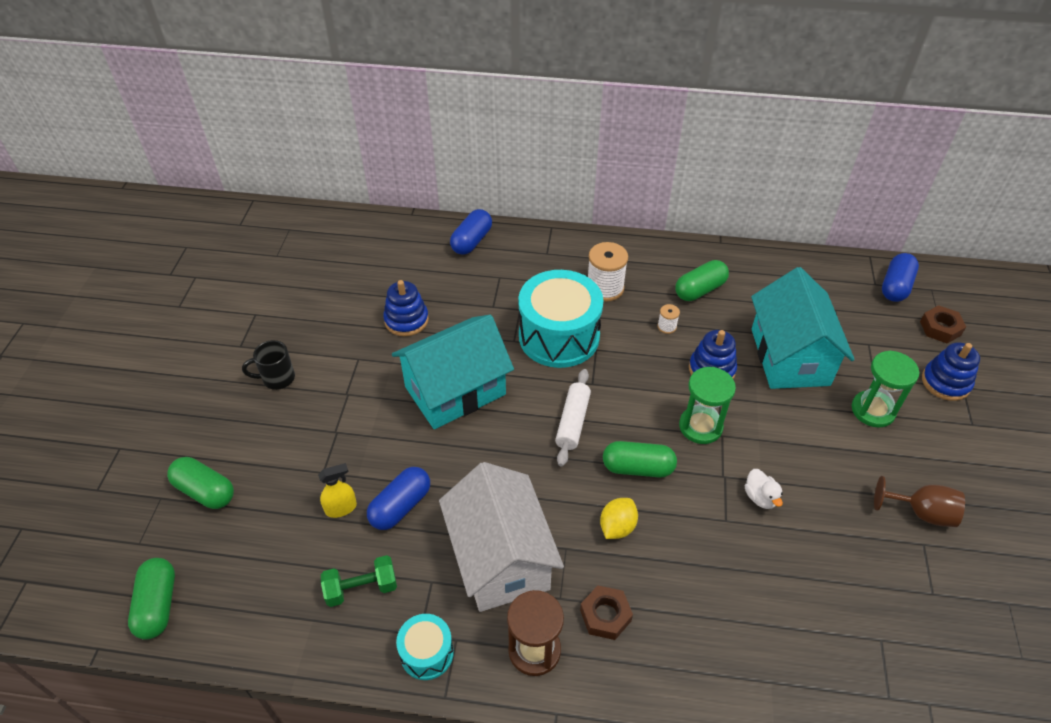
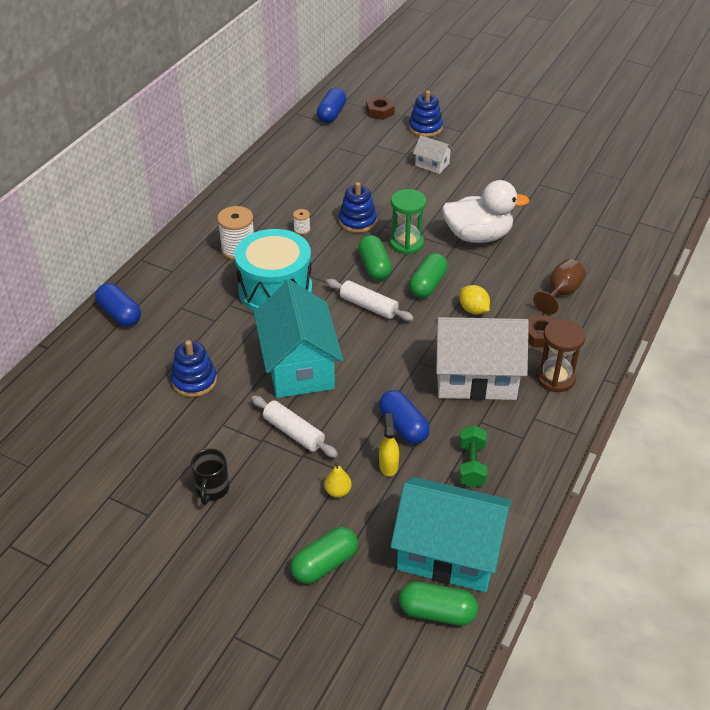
camera: 70 degrees left, 5 degrees down
turquoise drum [396,614,454,680] -> none
green capsule [675,260,729,301] -> green capsule moved to [358,235,392,280]
white duck [745,469,783,509] -> white duck [442,180,530,243], size x2.34
turquoise house [751,267,855,389] -> turquoise house moved to [391,477,512,592]
green hourglass [852,351,919,428] -> white house [413,135,453,174]
brown goblet [874,476,965,527] -> brown goblet moved to [533,259,586,315]
blue capsule [882,253,919,302] -> blue capsule turned 60 degrees clockwise [317,88,346,123]
none -> white rolling pin [251,396,338,458]
none -> yellow pear [324,462,352,498]

